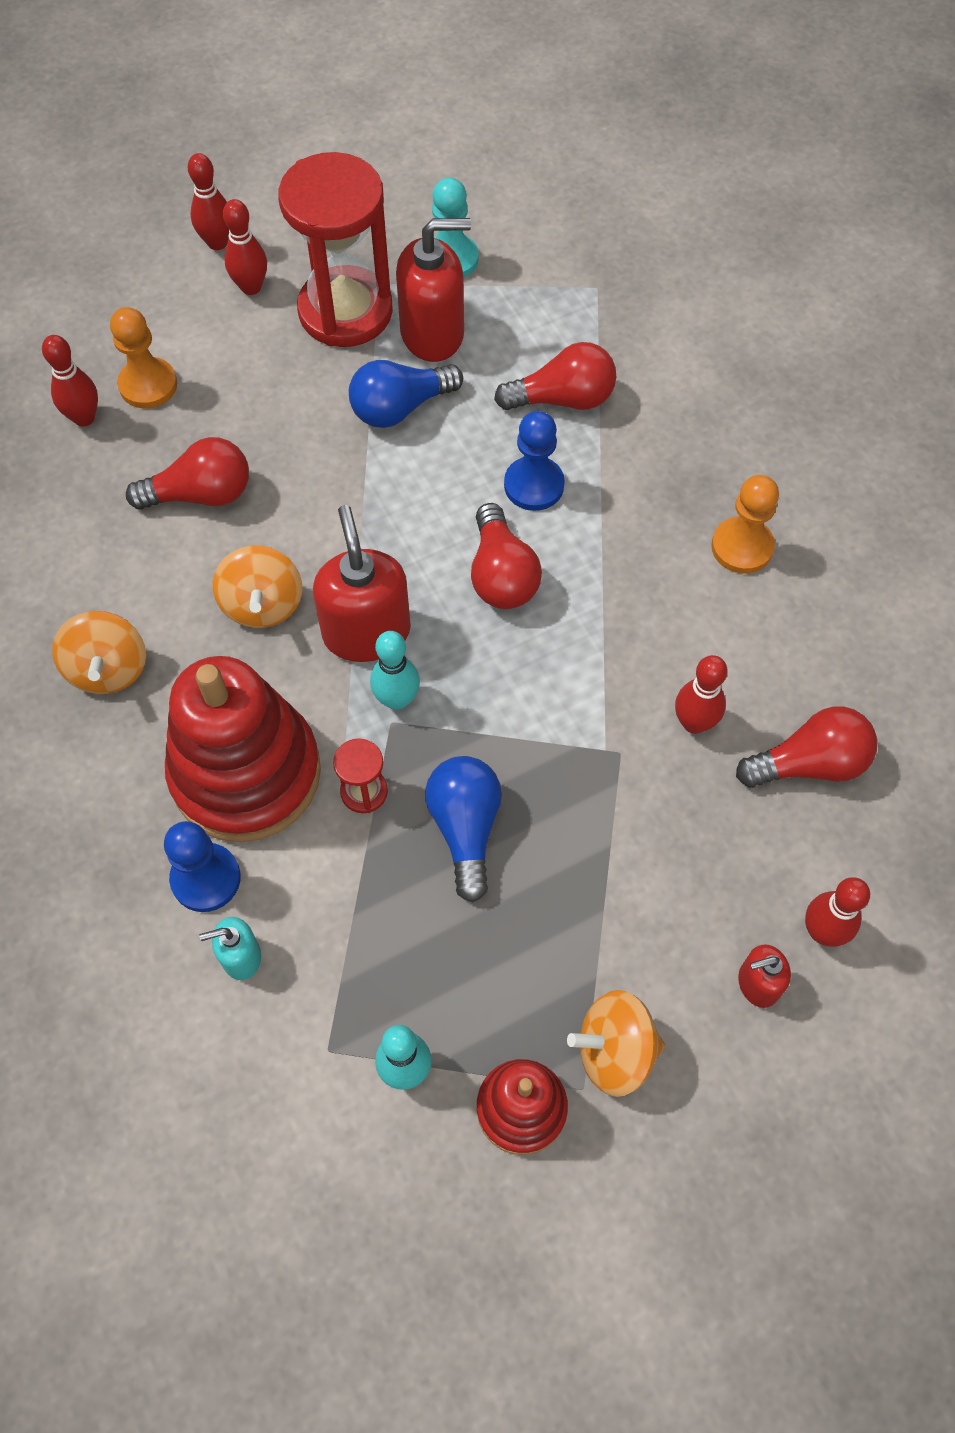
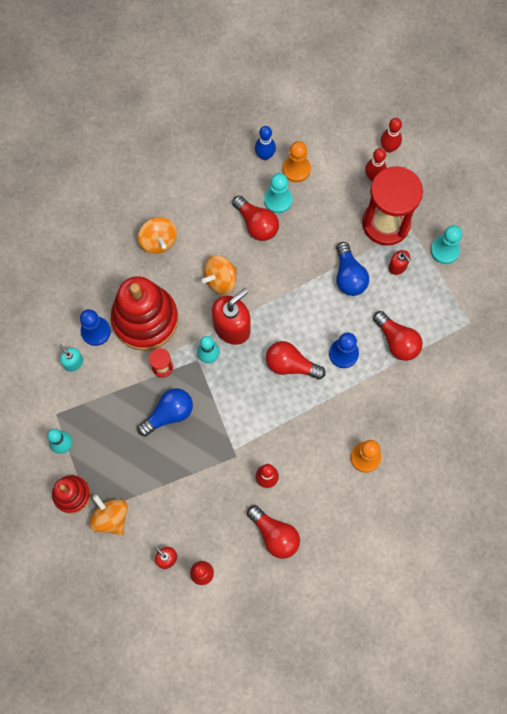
camera: 60 degrees right, 10 degrees up
red bowling pin [42,335,98,426] -> blue bowling pin [255,126,276,160]
orange spinning top [52,611,146,694] -> orange spinning top turned 75 degrees counterclockwise [138,217,177,254]
blue light bulb [349,360,463,428] -> blue light bulb turned 135 degrees counterclockwise [336,242,369,296]
red soap dispenser [396,218,471,362] -> red soap dispenser [388,250,411,275], size x0.51
red light bulb [471,503,542,609] -> red light bulb turned 60 degrees clockwise [266,341,325,379]
none -> turquoise pawn [264,173,293,213]

